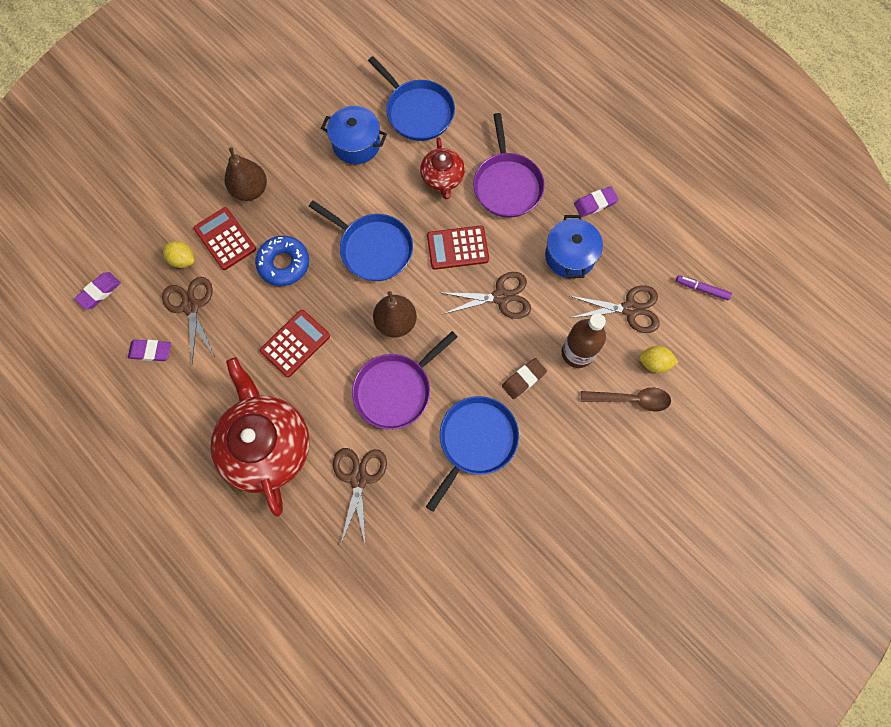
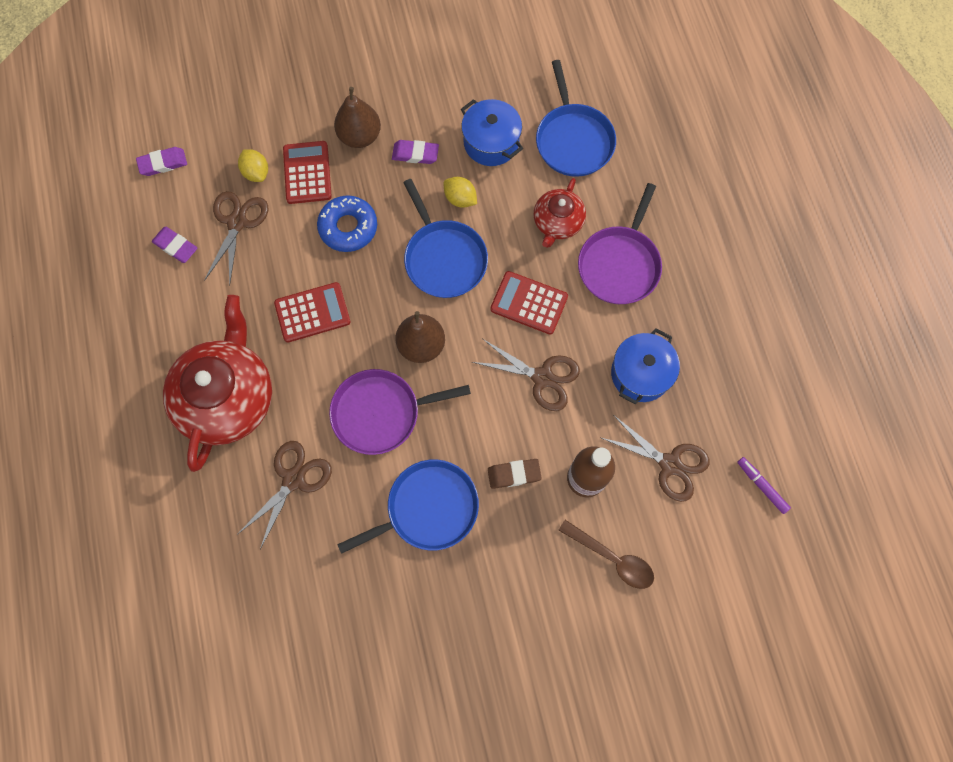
camera: 30 degrees right, 0 degrees up
purple eraser [574,186,619,217] -> purple eraser moved to [392,140,439,164]
yellow lemon [639,346,678,373] -> yellow lemon moved to [444,177,477,208]

